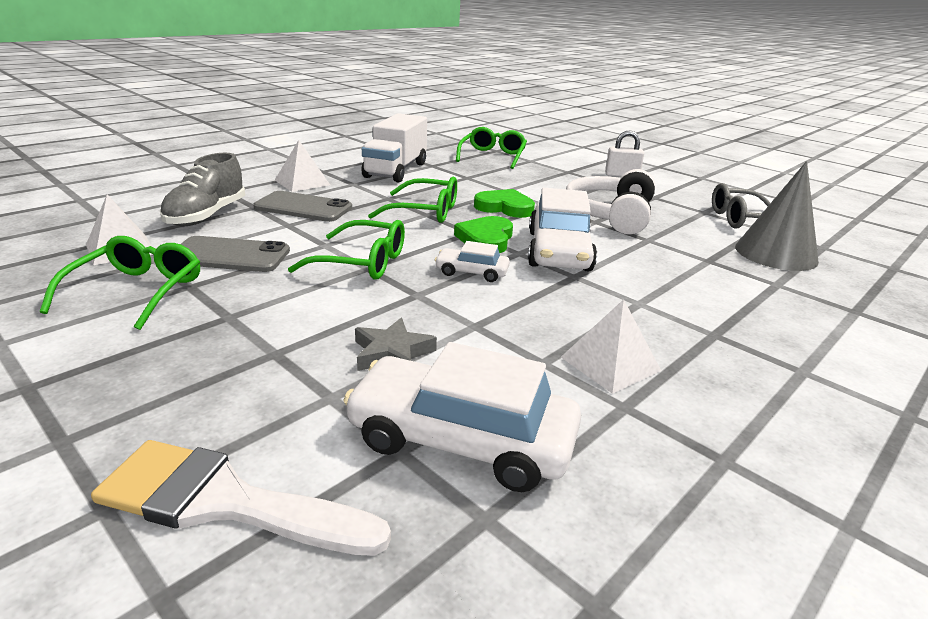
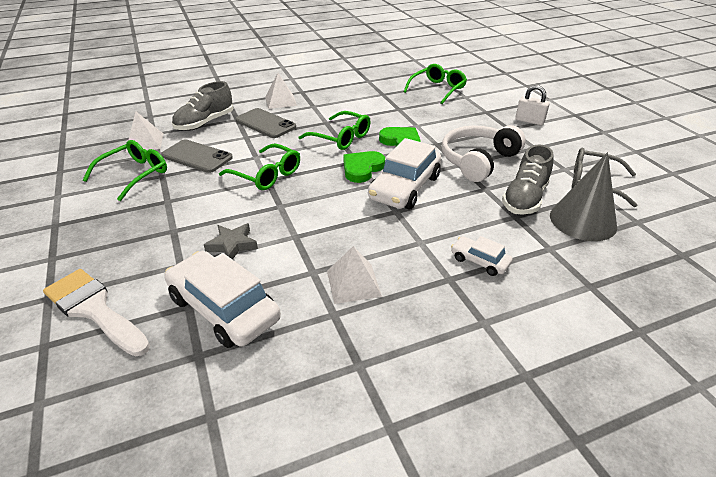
camera: 25 degrees right, 10 degrees up
white truck [361,113,427,183] -> none
white car [435,241,510,282] -> white car moved to [451,236,513,276]
none -> grey shoe [502,145,554,215]

